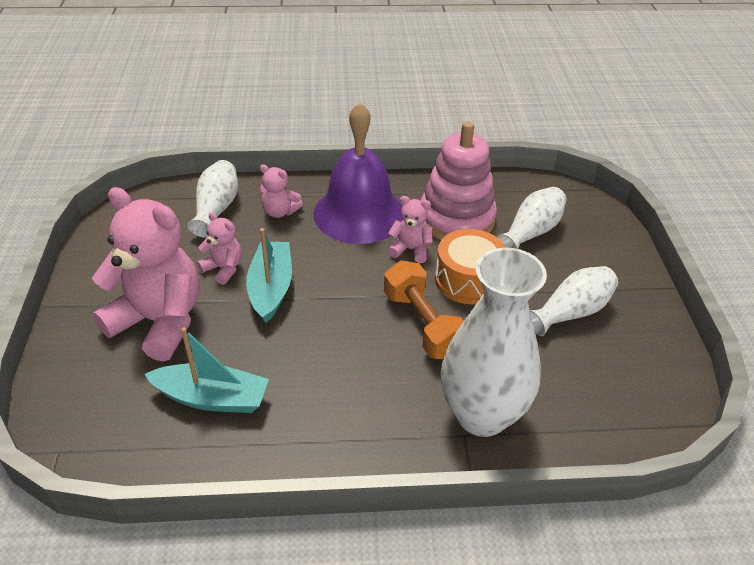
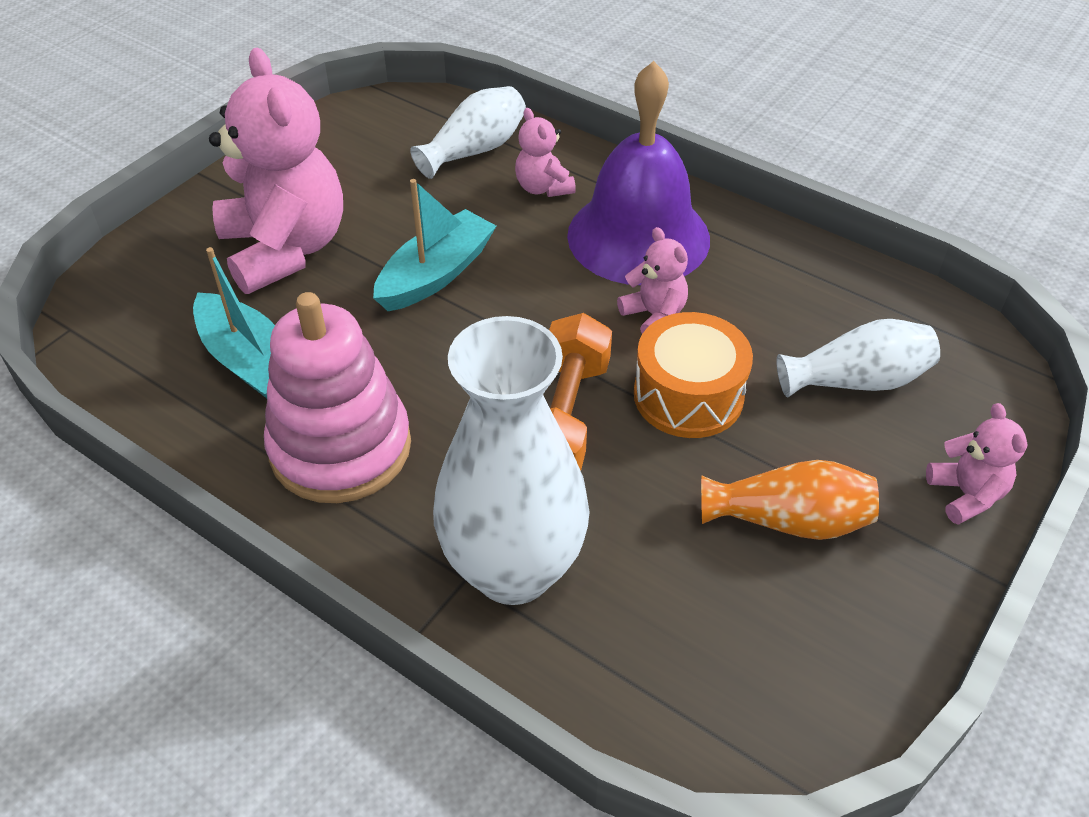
camera: 40 degrees right, 5 degrees up
pink teddy bear [197,212,242,285] -> pink teddy bear moved to [926,403,1028,525]
pink stacking toy [421,121,497,240] -> pink stacking toy moved to [264,292,411,503]
white vase [530,266,618,336] -> orange vase [701,460,879,540]

